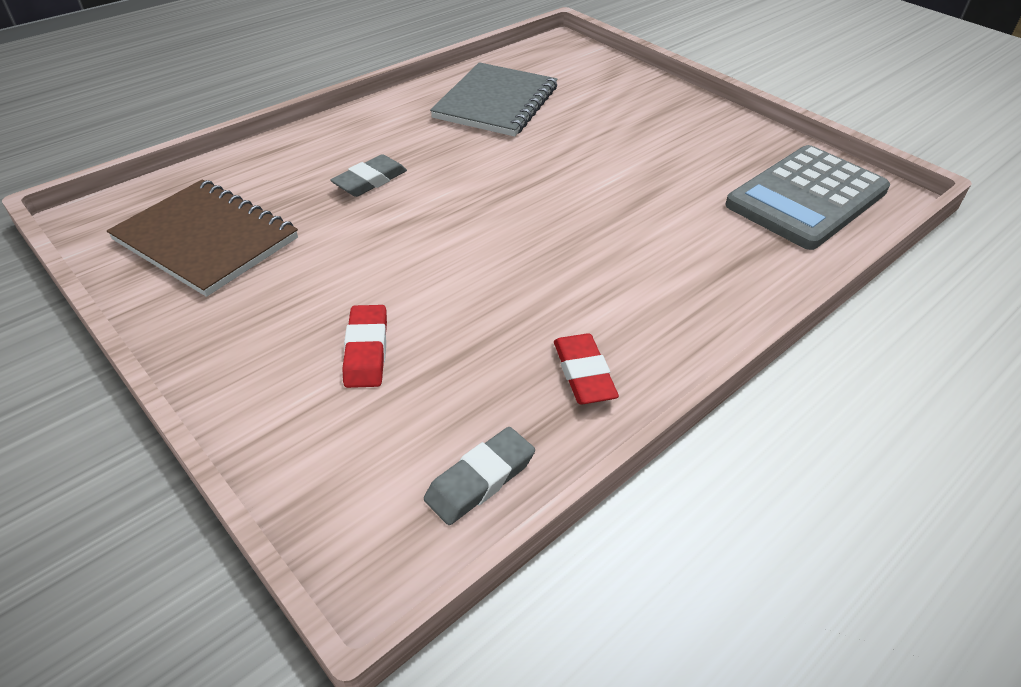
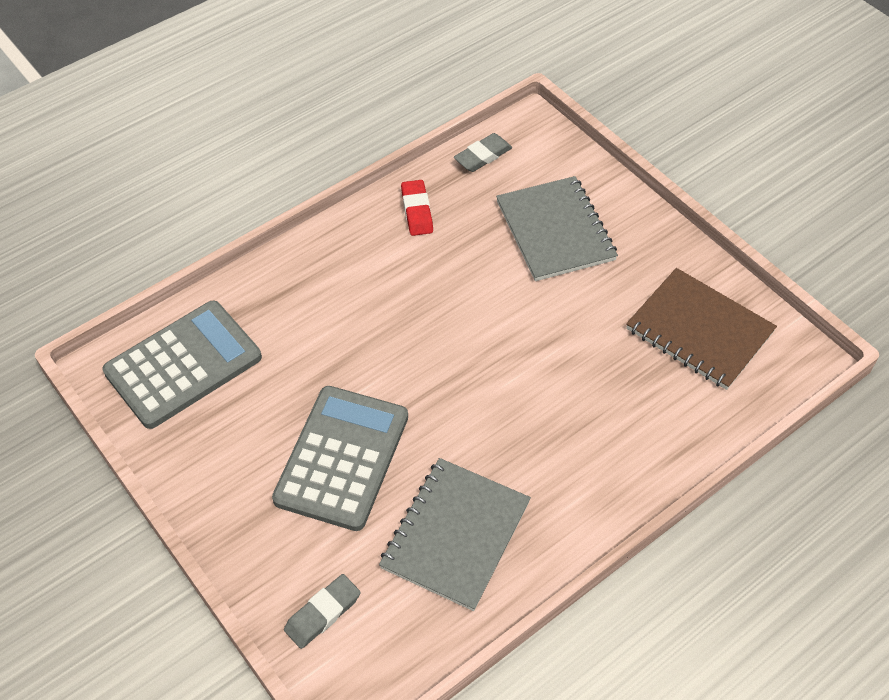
camera: 175 degrees left, 10 degrees up
grey eraser [330,154,407,197] -> grey eraser moved to [284,574,361,649]
red eraser [342,305,387,388] -> grey notebook [496,176,618,281]
none -> grey calculator [272,386,408,531]

